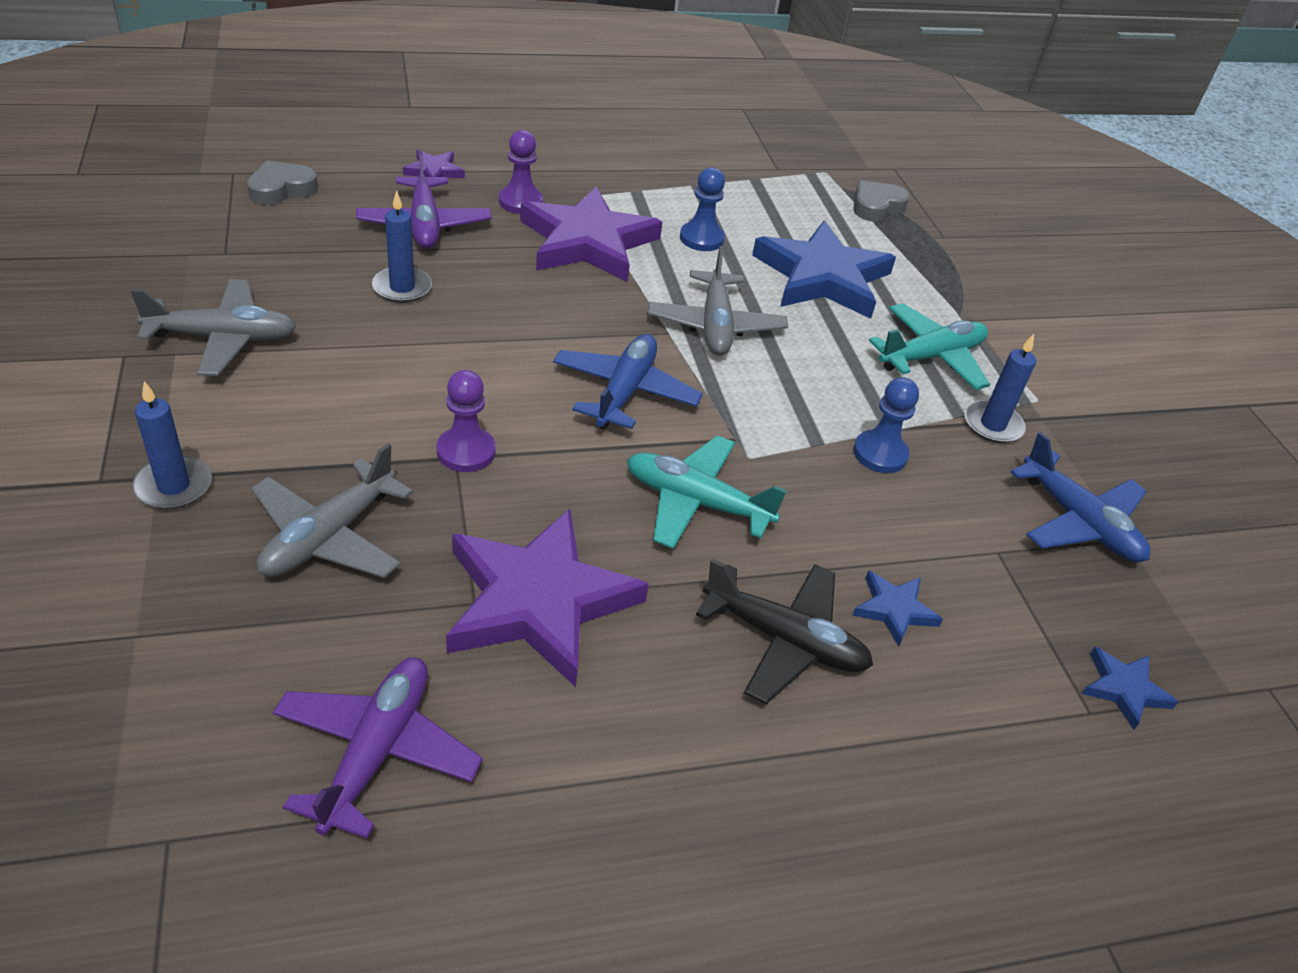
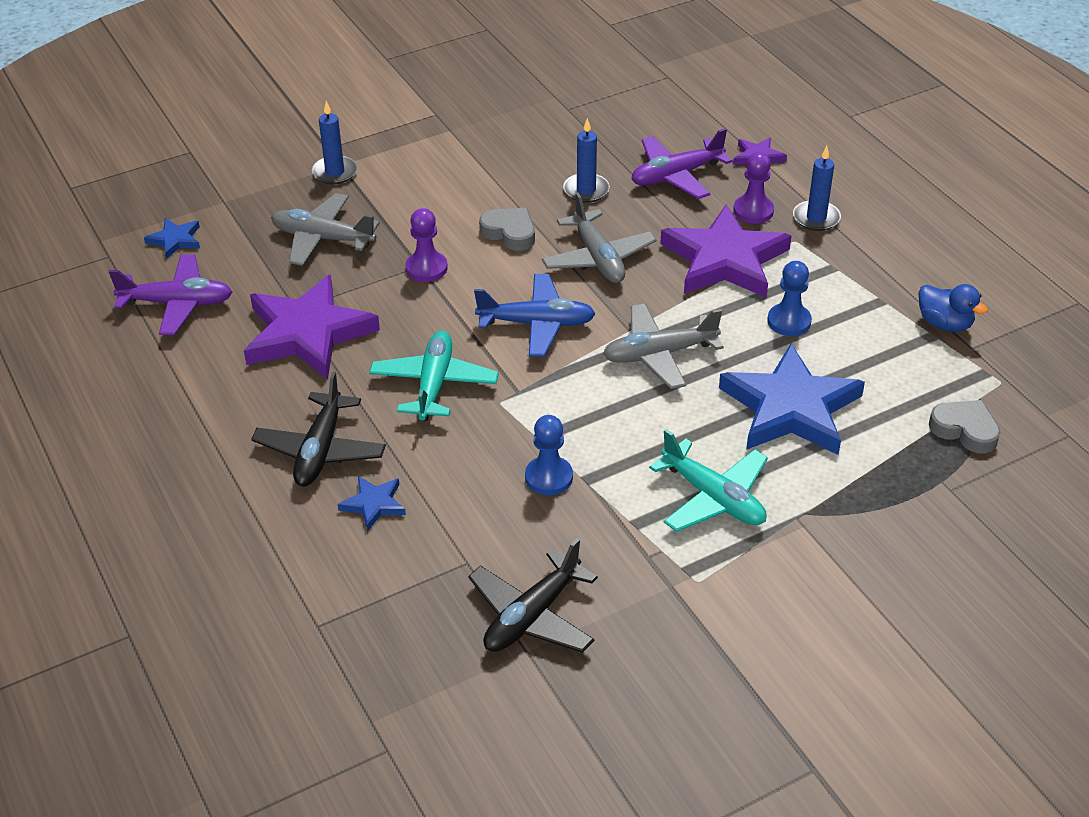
camera: 80 degrees right, 0 degrees up
grey plane [130,279,296,376] -> grey plane moved to [542,192,656,283]
grey heart [247,160,318,205] -> grey heart moved to [479,208,535,251]
blue candle [964,334,1036,443] -> blue candle moved to [793,146,841,231]
blue plane [1010,432,1151,562] -> black plane [468,538,598,653]
blue star [1082,646,1178,730] -> blue star moved to [144,218,200,259]
none -> blue duck [919,284,988,332]

